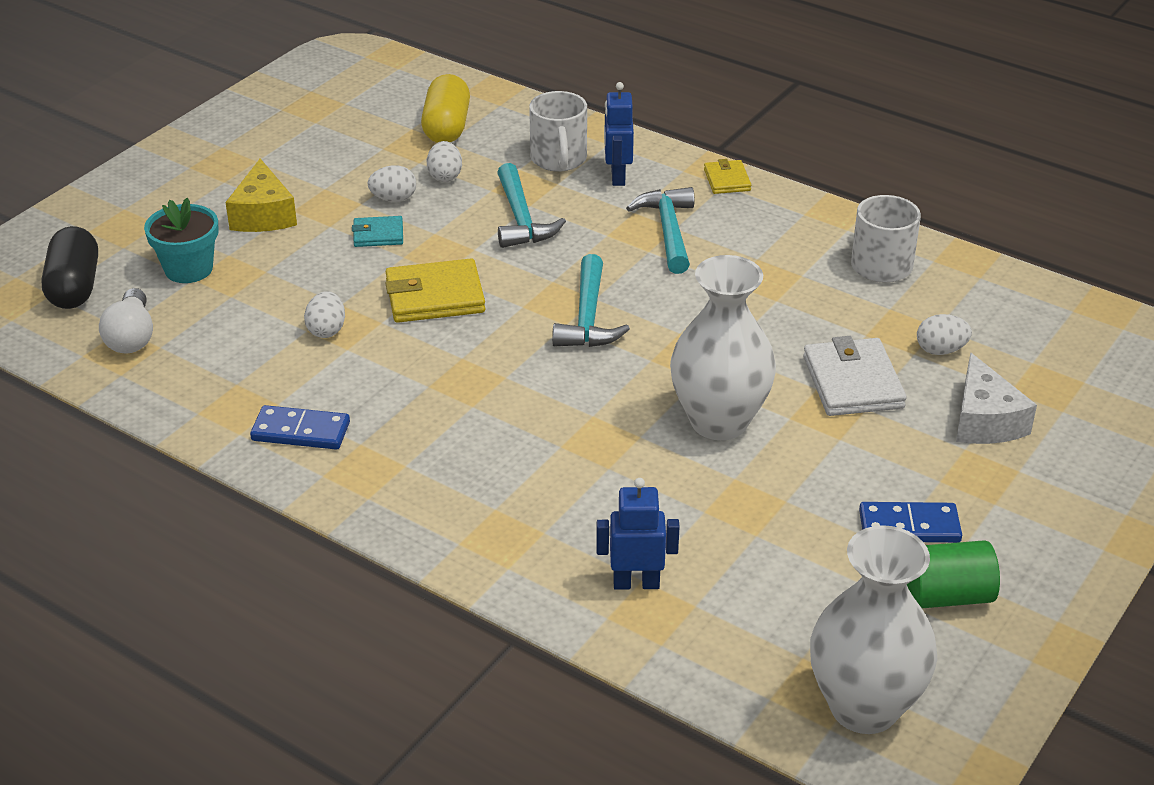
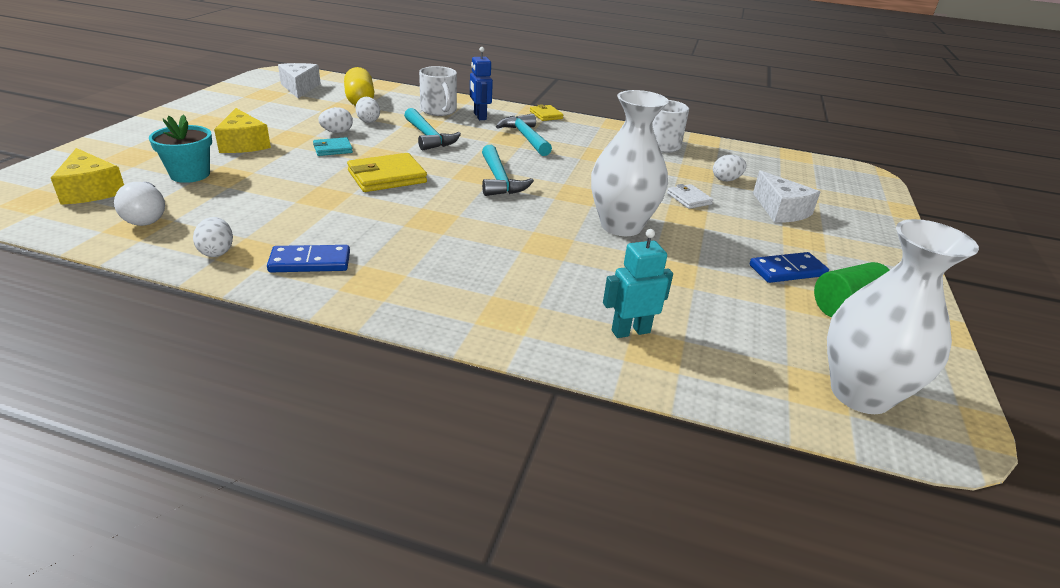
camera: 20 degrees left, 5 degrees down
black capsule [41,226,98,309] -> yellow cheese [51,148,124,205]
white egg [304,291,345,338] -> white egg moved to [193,217,233,257]
blue robot [596,478,680,590] -> turquoise robot [603,229,673,338]
white wallet [803,336,907,416] -> white wallet [667,184,713,209], size x0.56
none -> white cheese [278,63,321,98]

